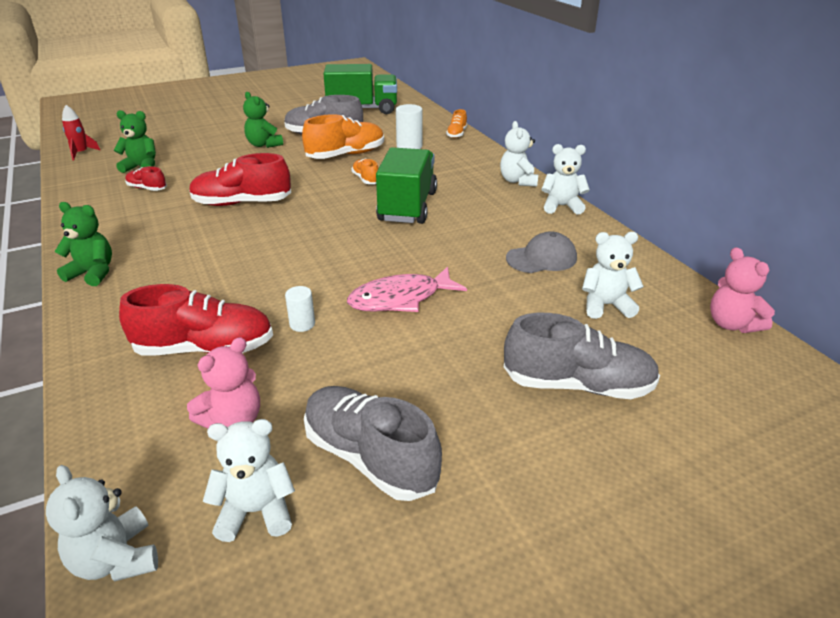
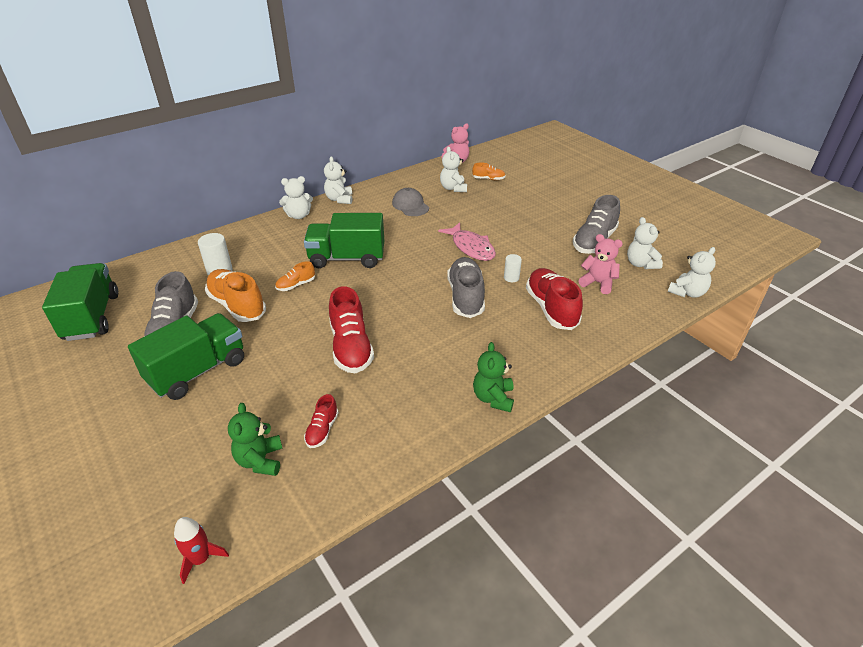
camera: 100 degrees left, 5 degrees up
green teddy bear [243,92,283,148] -> green truck [128,313,244,400]
orange shoe [446,109,467,138] -> orange shoe moved to [472,162,506,180]
grey shoe [504,313,660,399] -> grey shoe moved to [447,257,485,318]

